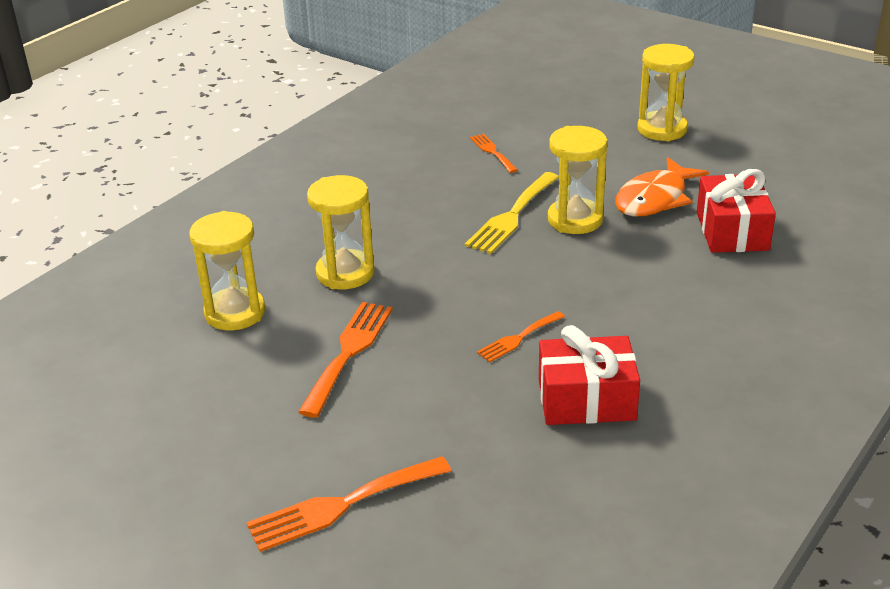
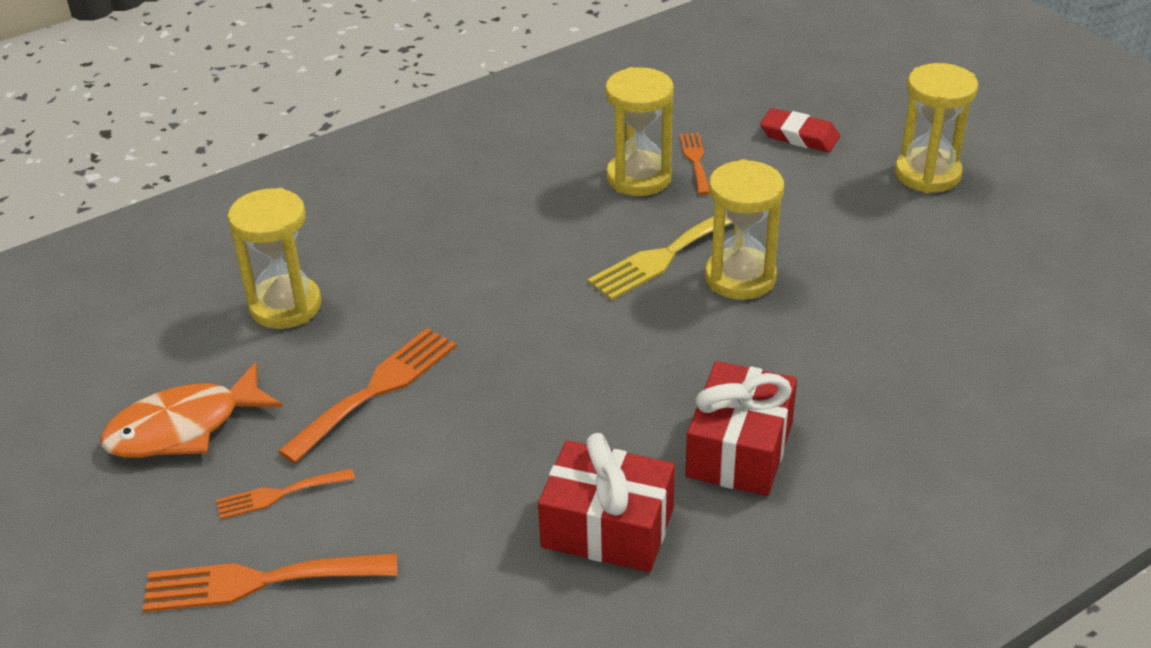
camera: 20 degrees right, 5 degrees up
yellow hourglass [307,175,374,289] -> yellow hourglass moved to [605,67,674,196]
orange fork [477,311,565,362] -> orange fork moved to [216,468,355,520]
orange fish [615,157,709,217] -> orange fish moved to [101,362,283,458]
red gift [697,169,776,253] -> red gift moved to [685,361,797,496]
none -> red eraser [760,108,840,152]

